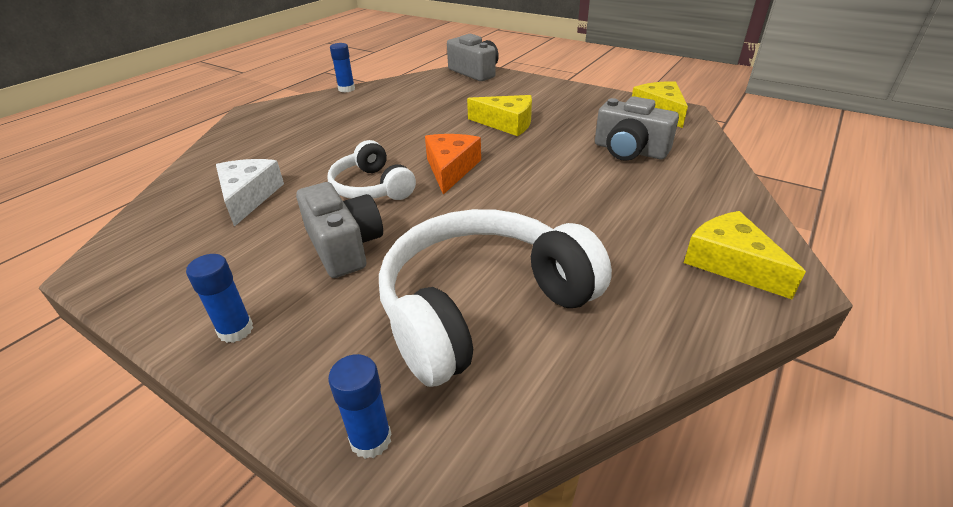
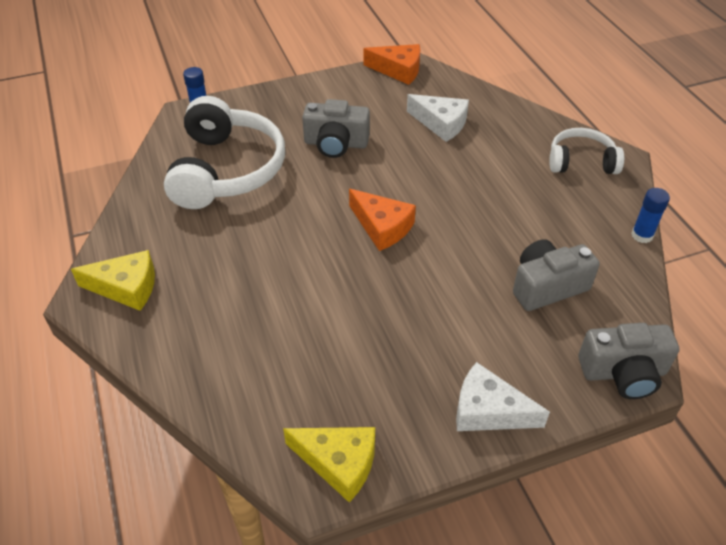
camera: 125 degrees right, 10 degrees up
blue glue stick [186,254,253,343] -> none
white headphones [328,140,416,200] -> white headphones moved to [549,128,624,174]
yellow cheese [467,95,532,136] -> none
grey camera [595,96,679,161] -> grey camera moved to [513,239,600,311]
none -> orange cheese [363,44,420,85]
none -> white cheese [456,362,550,431]

